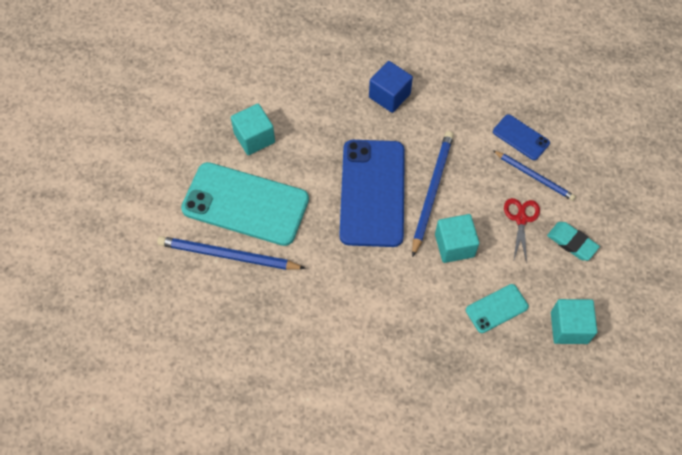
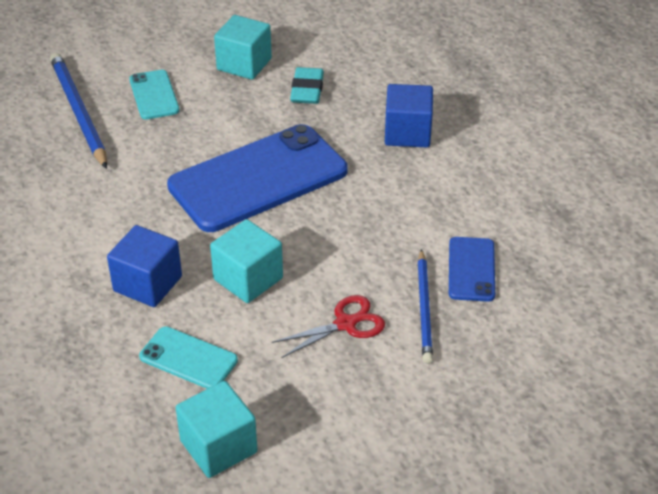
camera: 55 degrees right, 20 degrees down
turquoise phone [181,162,309,246] -> turquoise phone [129,70,180,120], size x0.47
blue pencil [412,131,454,257] -> none
turquoise eraser [547,222,600,261] -> turquoise eraser moved to [290,67,324,104]
none -> blue cube [107,225,182,307]

